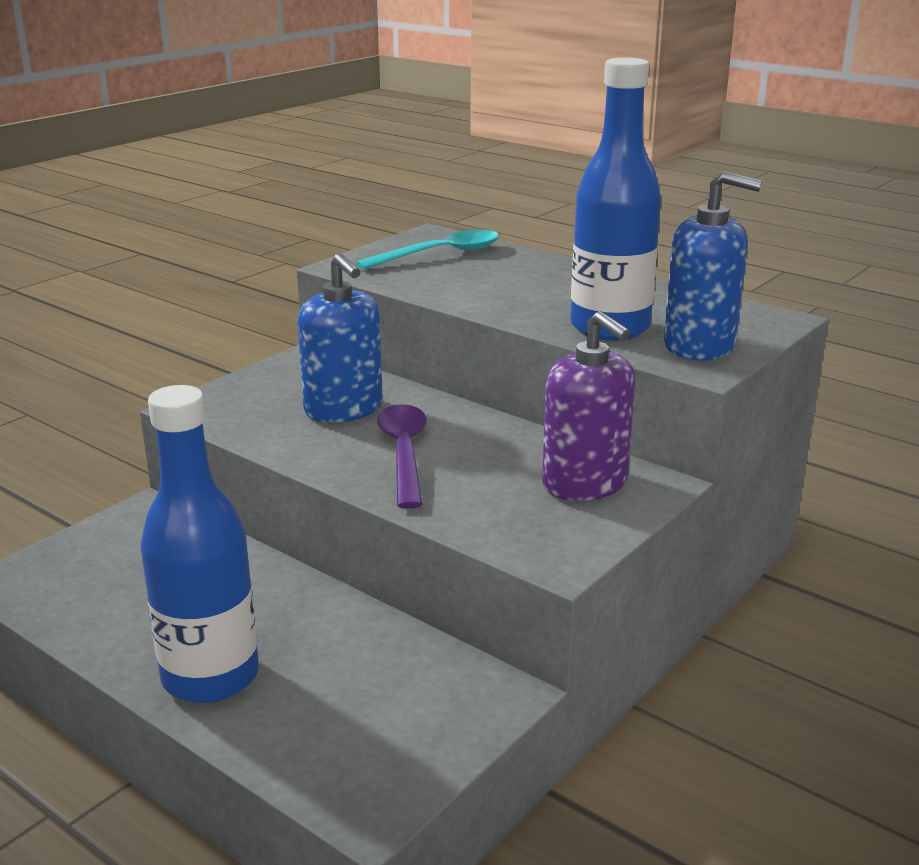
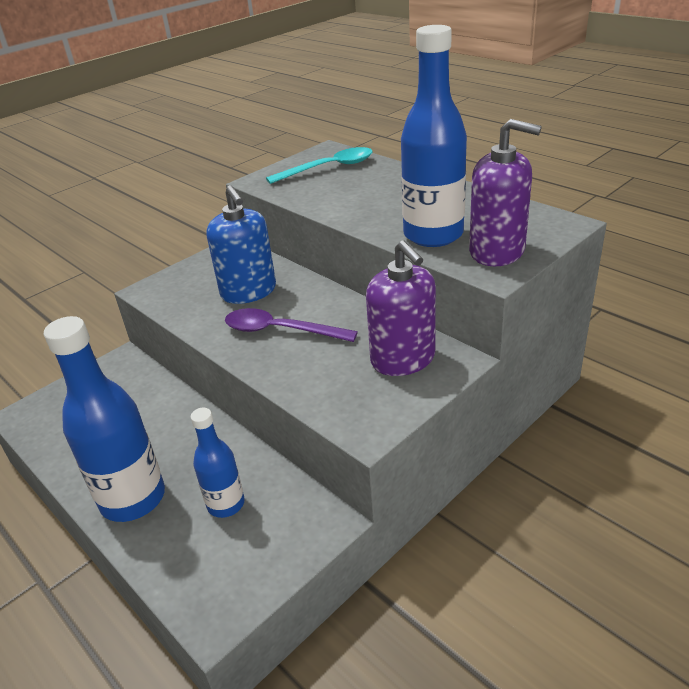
camera: 10 degrees right, 10 degrees up
purple spoon [377,404,427,509] -> purple spoon turned 75 degrees counterclockwise [225,308,358,342]
blue soap dispenser [664,171,762,361] -> purple soap dispenser [469,119,542,266]
none -> blue bottle [191,408,245,518]

